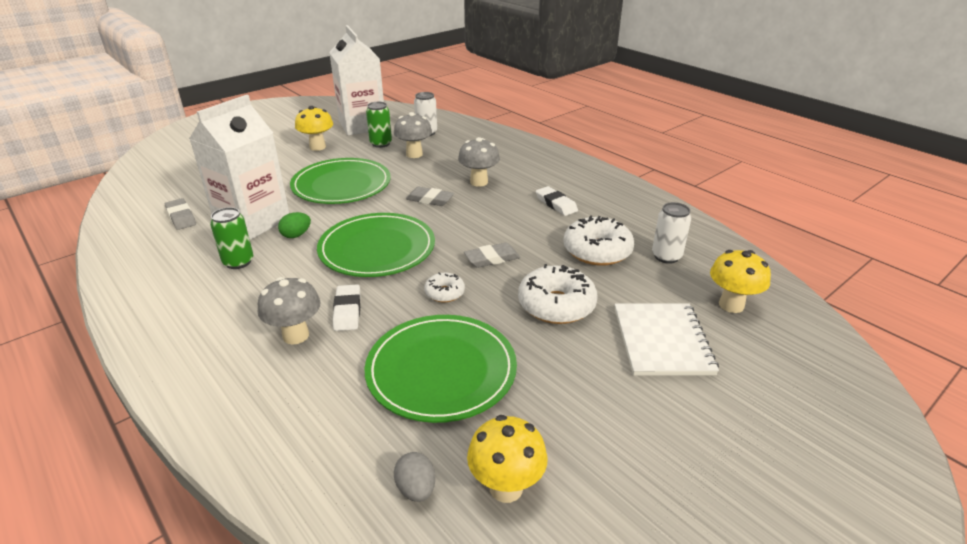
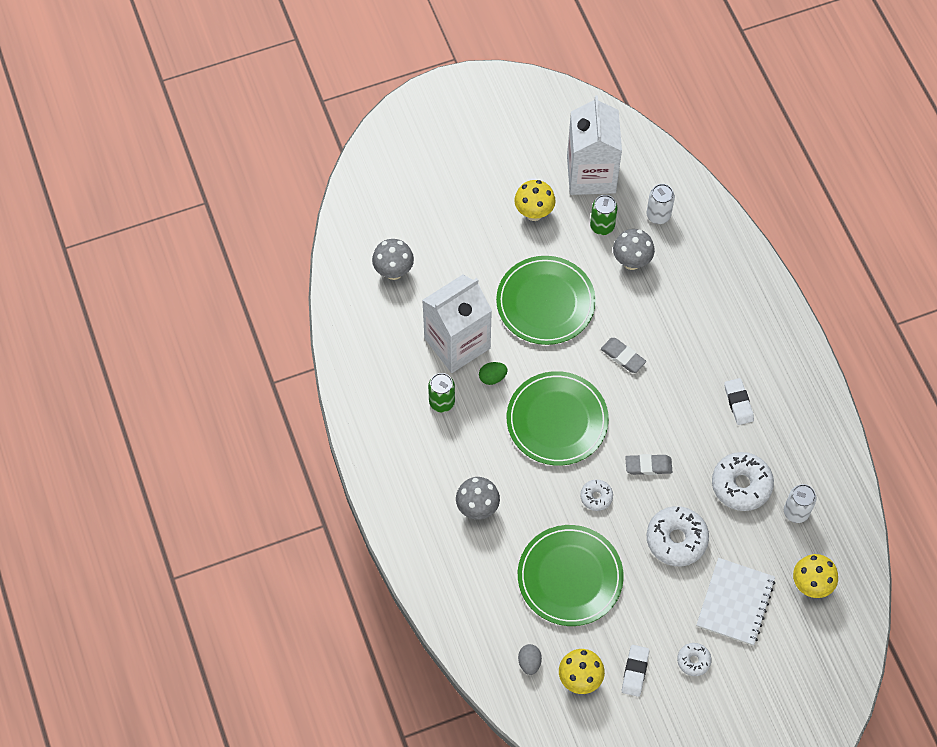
camera: 20 degrees right, 30 degrees up
grey eraser [165,198,196,230] -> none
white eraser [333,284,360,331] -> white eraser moved to [622,645,649,697]
grey mushroom [458,137,500,187] -> grey mushroom moved to [372,239,414,280]
none -> white donut [677,643,712,676]

